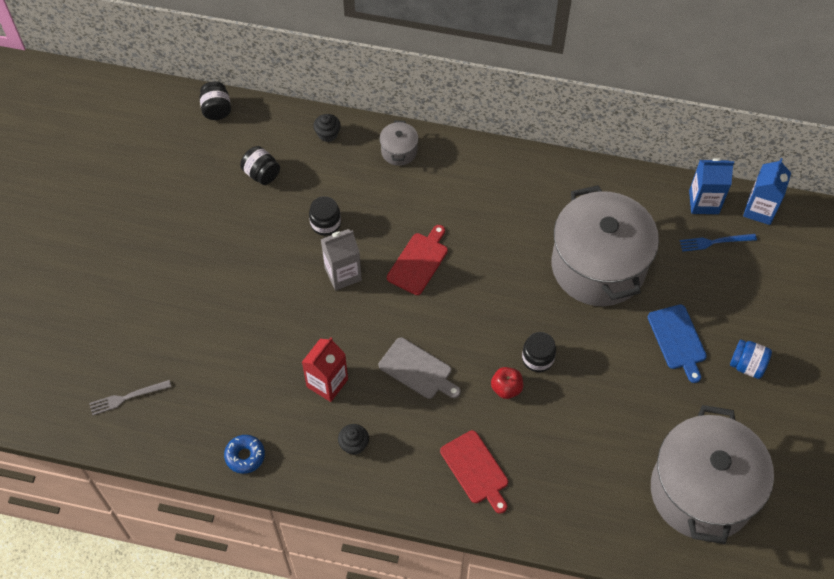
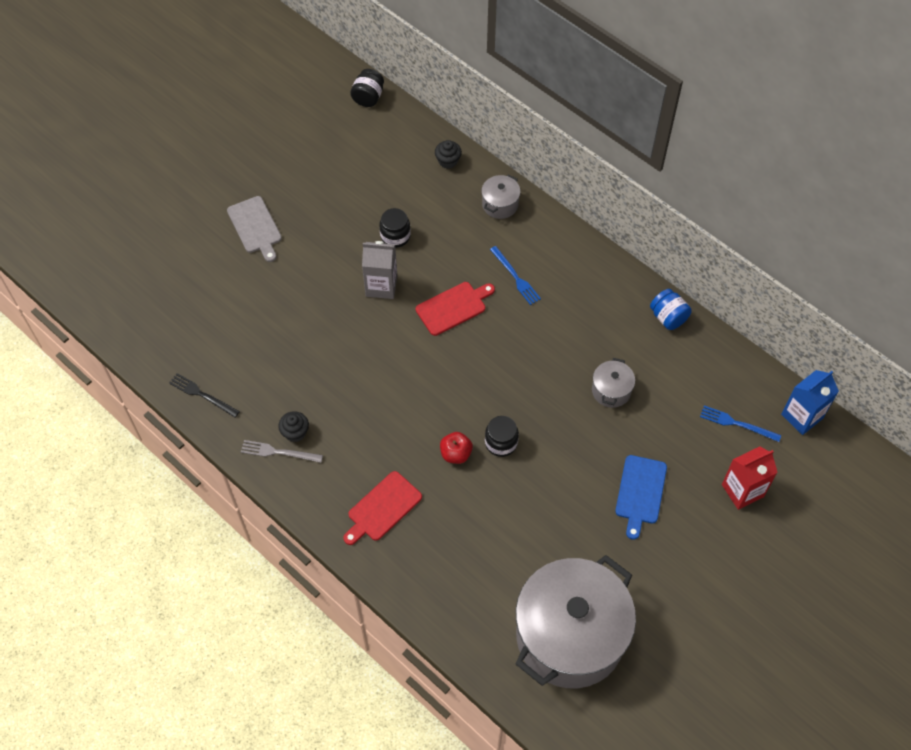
camera: 30 degrees right, 0 degrees up
grey fork [89,380,171,416] -> grey fork moved to [241,440,323,463]
blue donut [224,435,265,474] -> black fork [169,373,240,417]
black jar [240,146,280,185] -> none
red carton [302,338,348,402] -> red carton moved to [722,447,778,510]
grey cutting board [379,337,460,399] -> grey cutting board moved to [227,196,282,262]
red cutting board [440,430,508,514] -> red cutting board turned 45 degrees clockwise [343,471,422,545]
grey pot [551,185,659,306] -> grey pot [592,358,635,408], size x0.40
blue carton [689,158,734,214] -> none
blue jar [730,339,772,379] -> blue jar moved to [650,289,692,330]
none -> blue fork [490,246,541,305]

